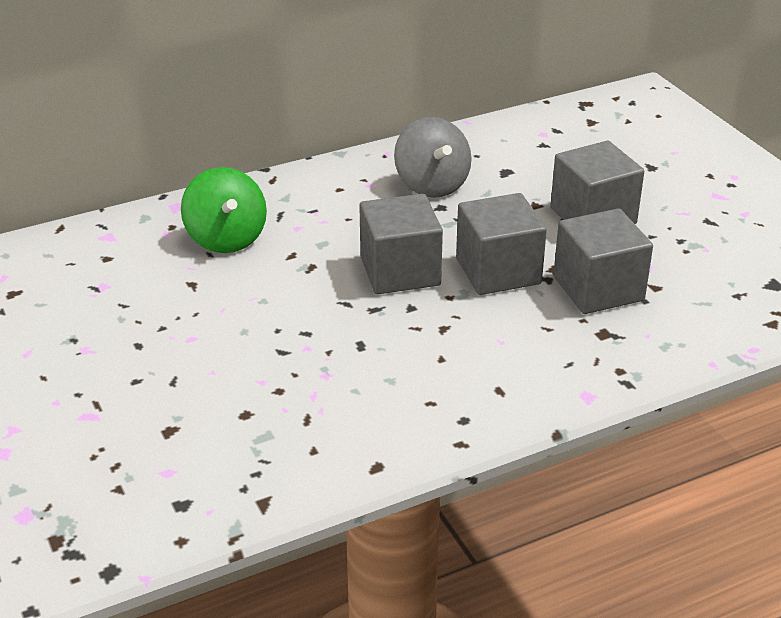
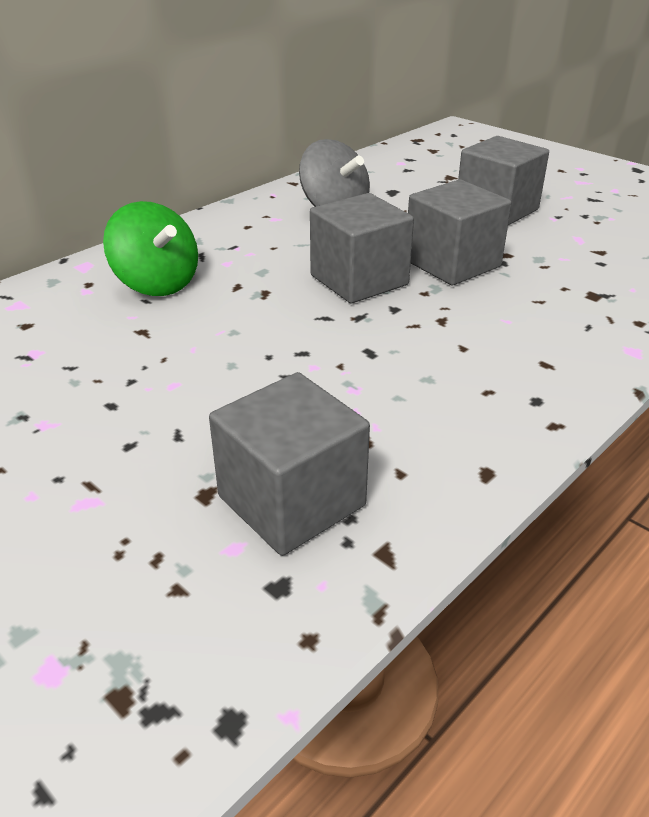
camera: 20 degrees left, 0 degrees up
grey cube [553,208,653,314] -> grey cube moved to [209,372,370,556]

